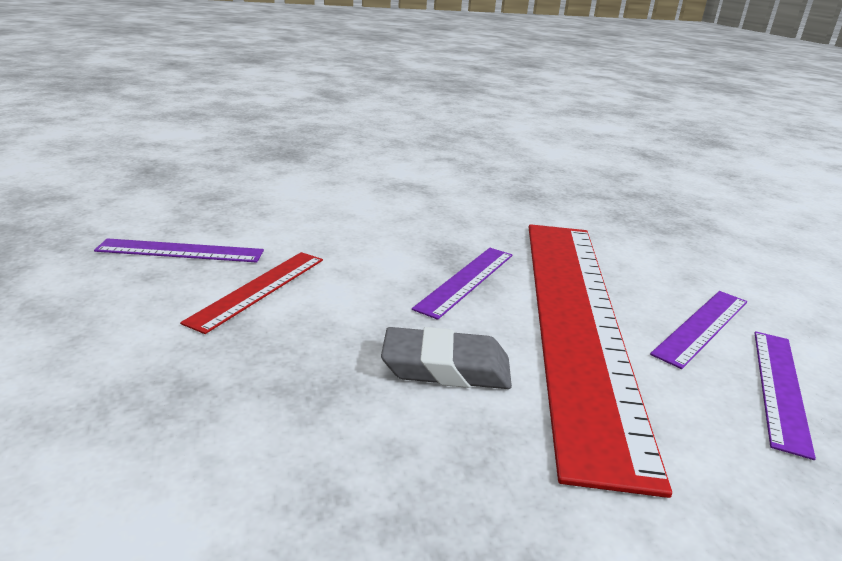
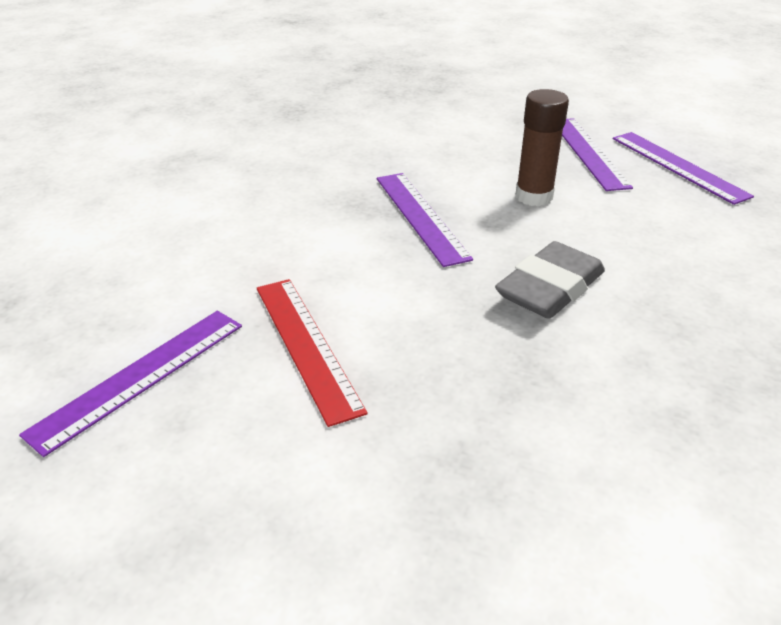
camera: 50 degrees left, 10 degrees up
red ruler [529,224,672,498] -> brown glue stick [516,89,569,206]

